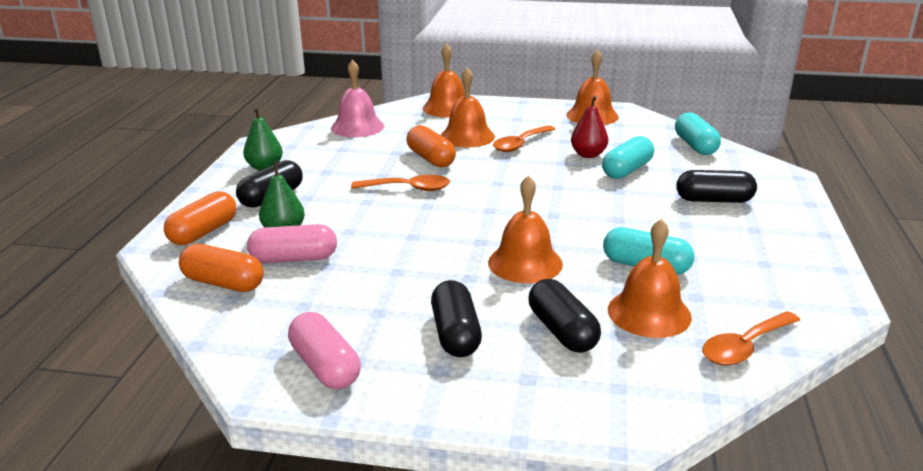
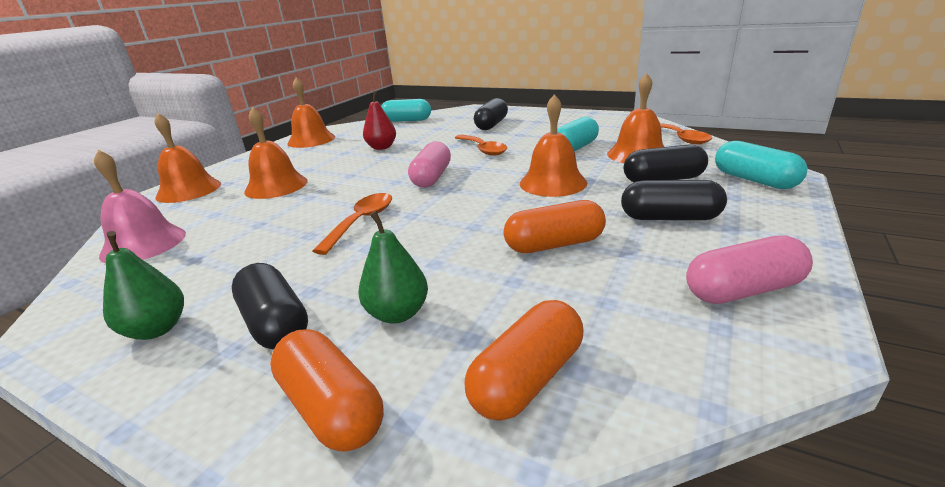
camera: 70 degrees left, 0 degrees up
pink capsule [247,224,337,263] -> pink capsule moved to [408,141,451,188]
orange capsule [407,125,456,167] -> orange capsule moved to [504,200,606,253]
orange spoon [493,125,555,152] -> orange spoon moved to [455,135,507,156]
turquoise capsule [602,136,654,179] -> turquoise capsule moved to [715,141,807,189]

